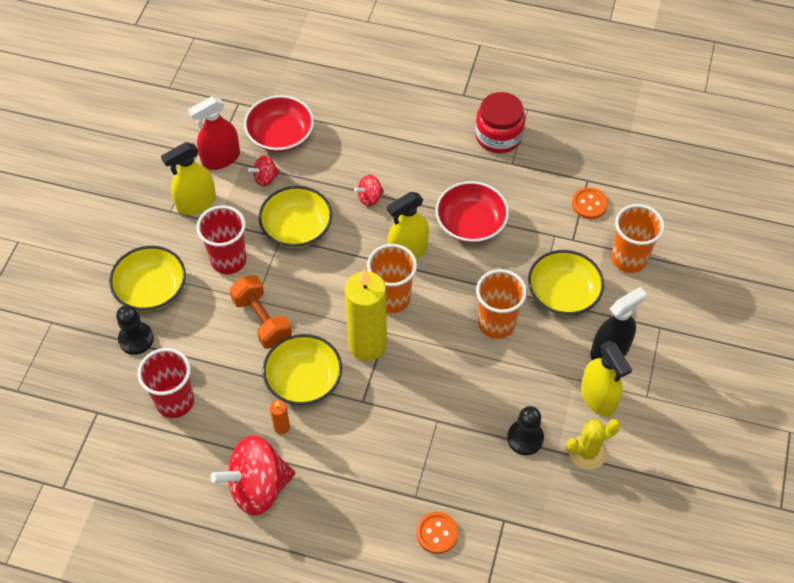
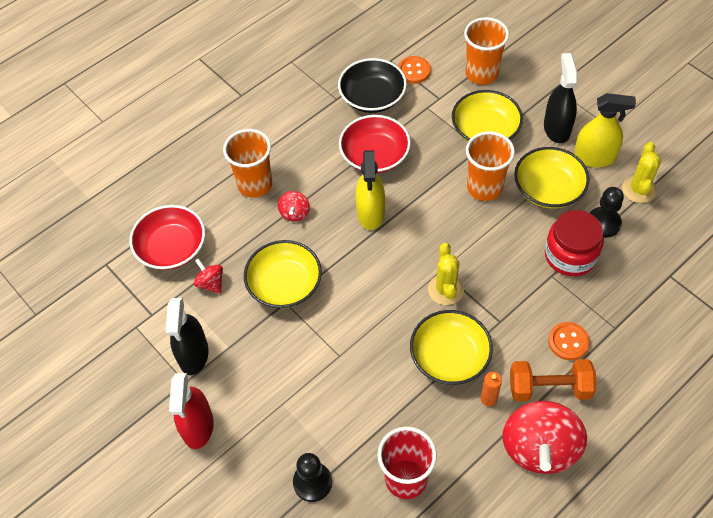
camera: 55 degrees left, 0 degrees up
yellow bowl [109,246,186,311] -> yellow bowl moved to [514,147,590,208]
yellow spray bottle [161,142,216,215] -> black spray bottle [166,298,208,375]
red spray bottle [188,96,240,170] -> red spray bottle moved to [169,373,214,449]
red cup [196,205,247,274] -> none
orange dumbbell [230,275,292,349] -> orange dumbbell moved to [510,359,596,402]
red spinning top [248,155,280,187] -> red spinning top turned 135 degrees clockwise [194,258,223,294]
yellow candle [345,269,387,361] -> yellow cactus [428,243,464,305]
orange cup [367,244,417,313] -> orange cup moved to [223,129,272,198]
orange button [416,512,458,554] -> orange button moved to [548,322,590,360]
red jar [475,92,525,153] -> red jar moved to [545,210,604,276]
none -> black bowl [338,58,407,113]

